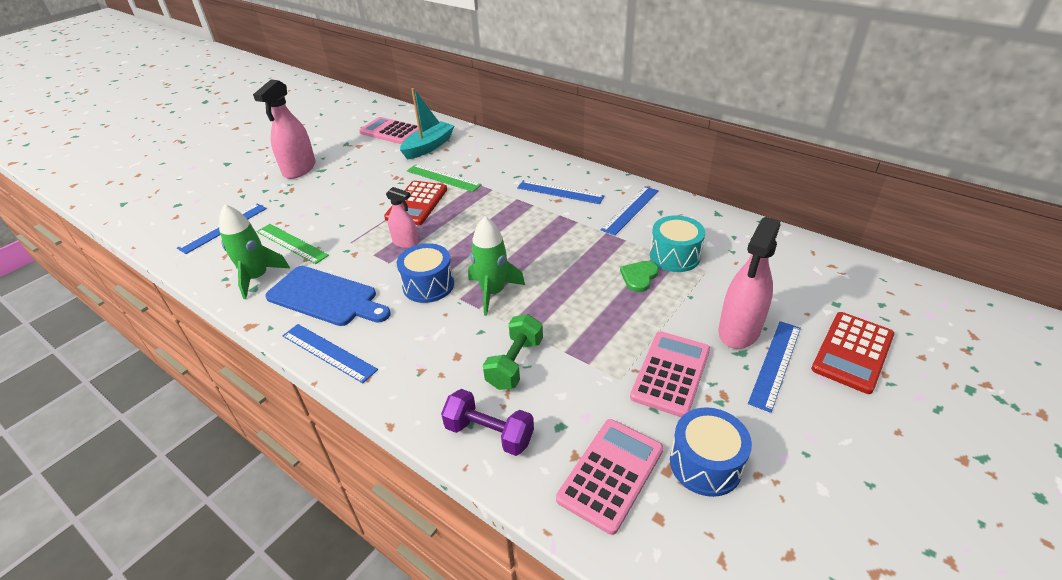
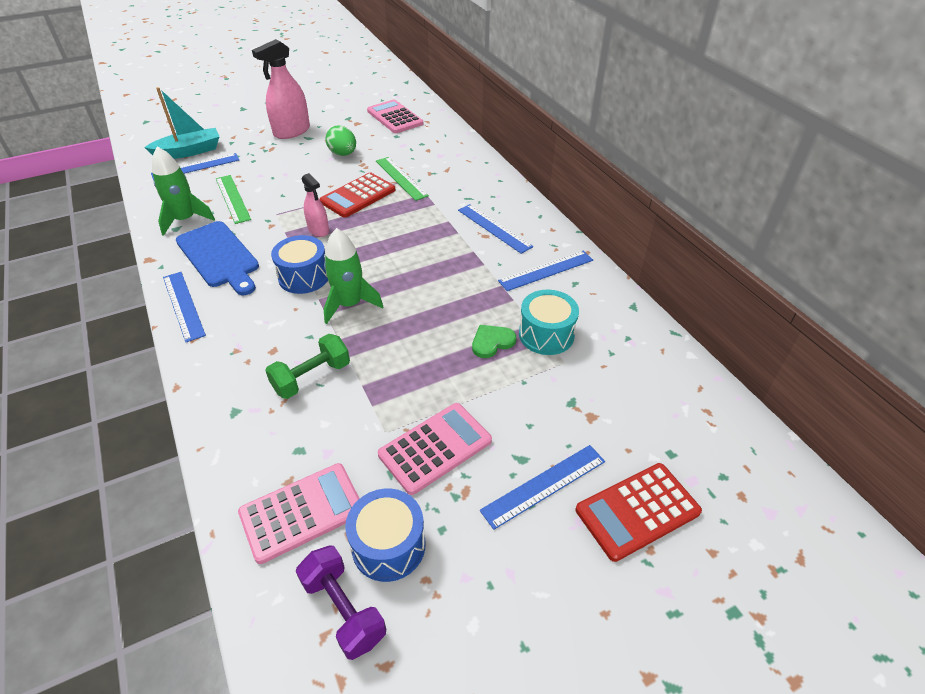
camera: 25 degrees right, 5 degrees up
turquoise boat [400,88,454,160] -> turquoise boat moved to [144,87,220,159]
purple dumbbell [441,389,534,456] -> purple dumbbell moved to [296,545,386,660]
pink spray bottle [718,217,780,349] -> none
none -> green egg [325,125,356,156]

